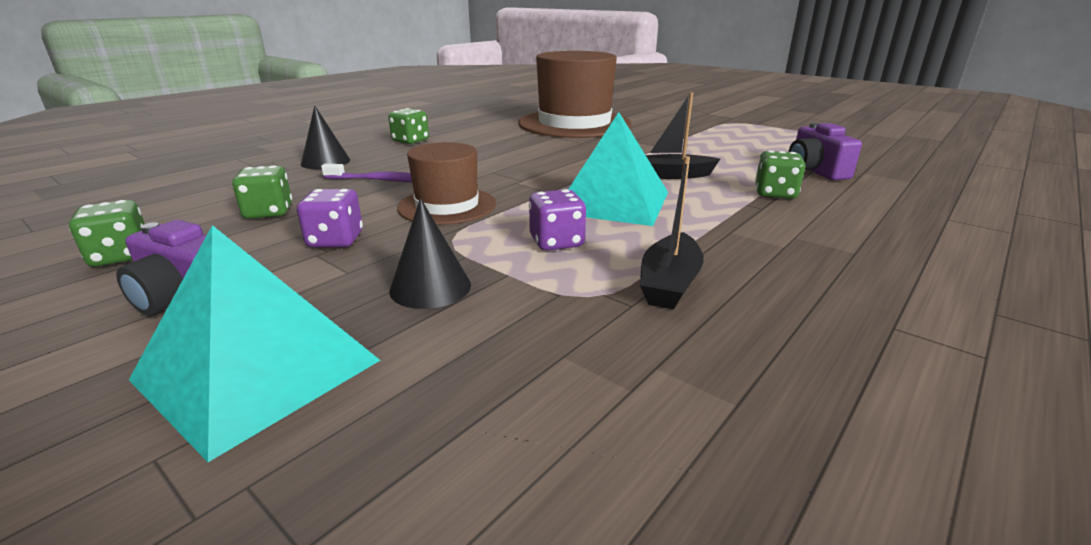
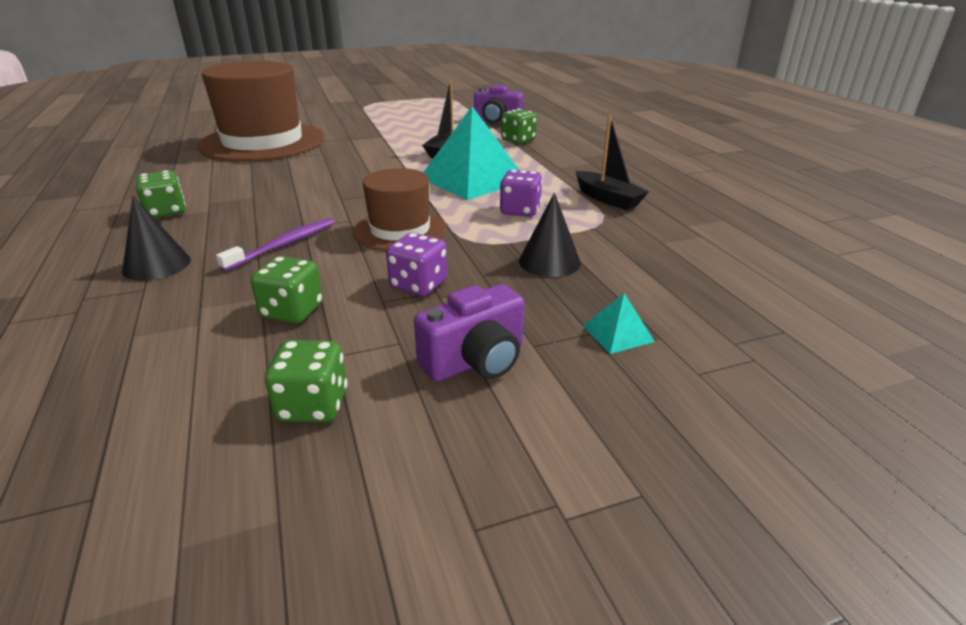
camera: 60 degrees left, 5 degrees up
turquoise pyramid [129,225,380,462] -> turquoise pyramid [583,293,655,354], size x0.41

